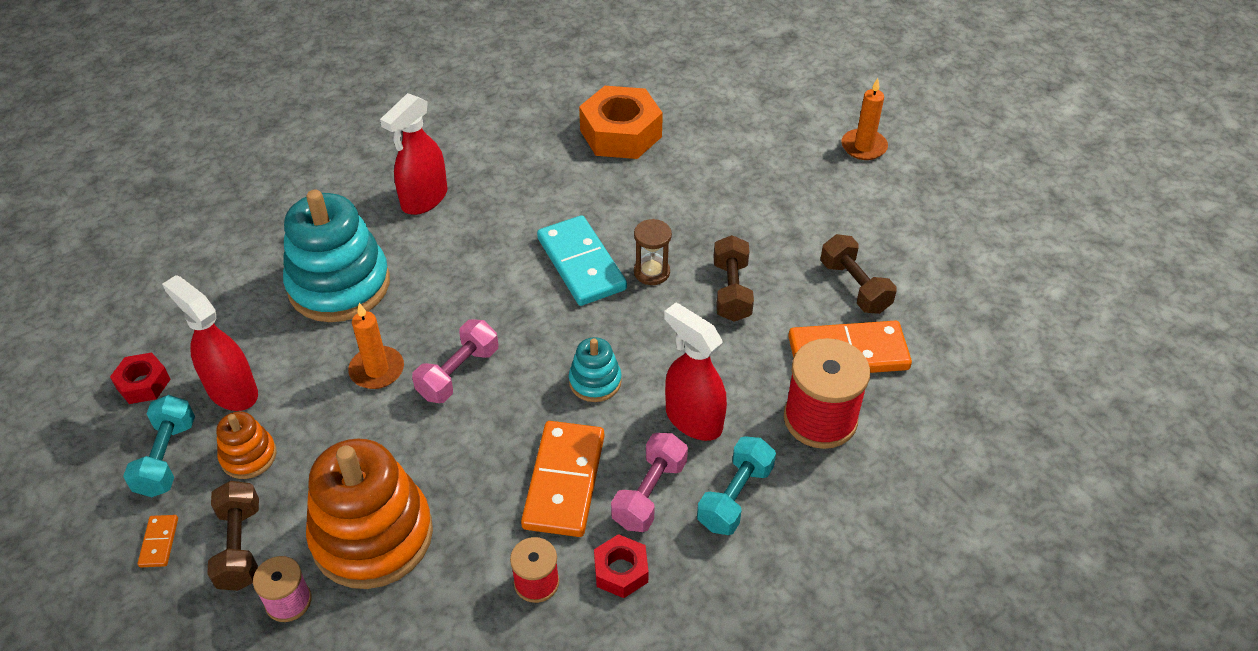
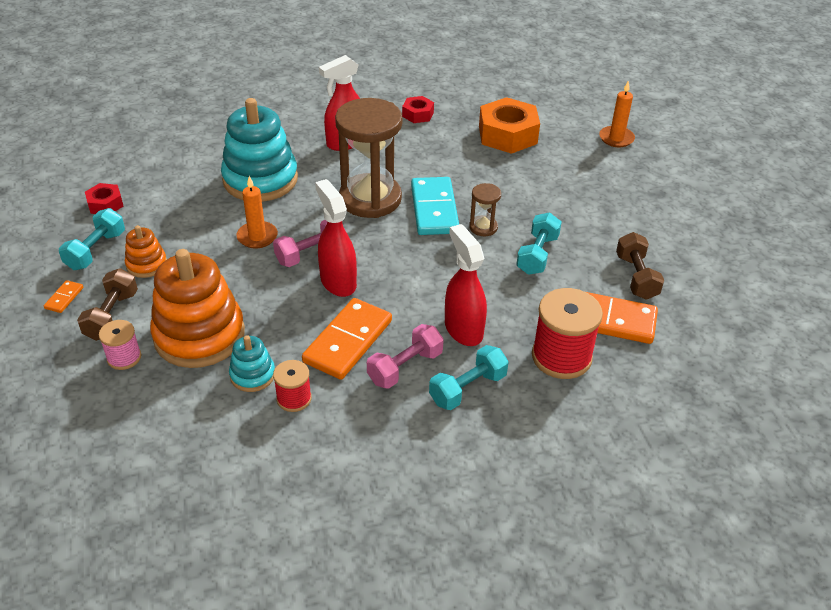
camera: 20 degrees right, 5 degrees down
red spray bottle [162,275,258,411] -> red spray bottle moved to [315,179,357,297]
turquoise stacking toy [569,337,622,402] -> turquoise stacking toy moved to [229,335,275,392]
red nut [594,534,649,598] -> red nut moved to [402,96,434,123]
brown dumbbell [713,235,754,322] -> turquoise dumbbell [516,212,562,275]
orange candle [841,78,888,160] -> orange candle moved to [599,80,635,147]
none -> brown hourglass [335,98,402,218]

